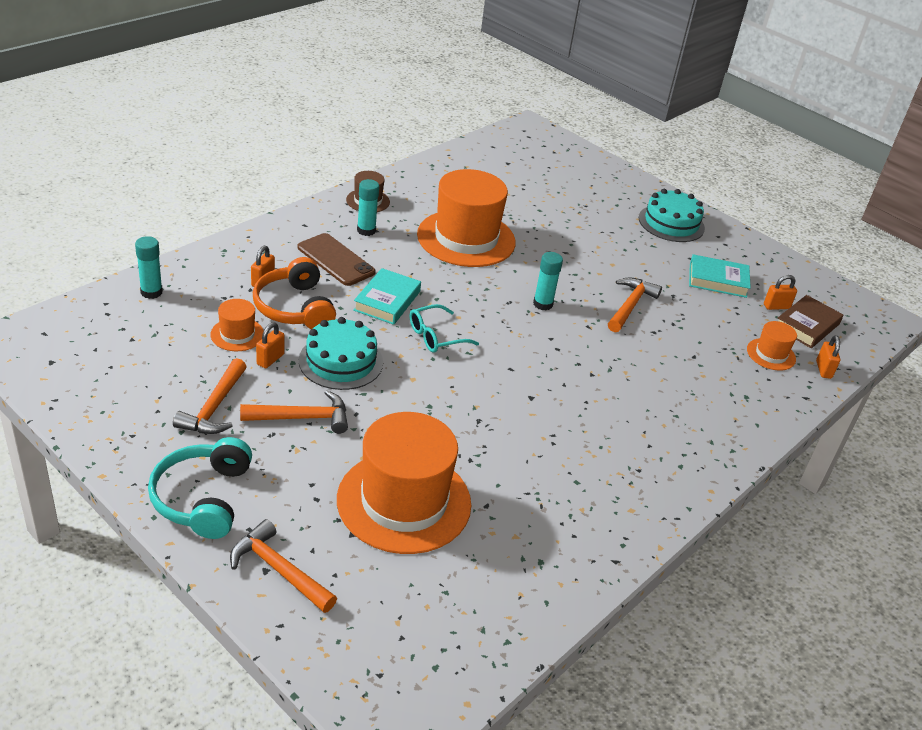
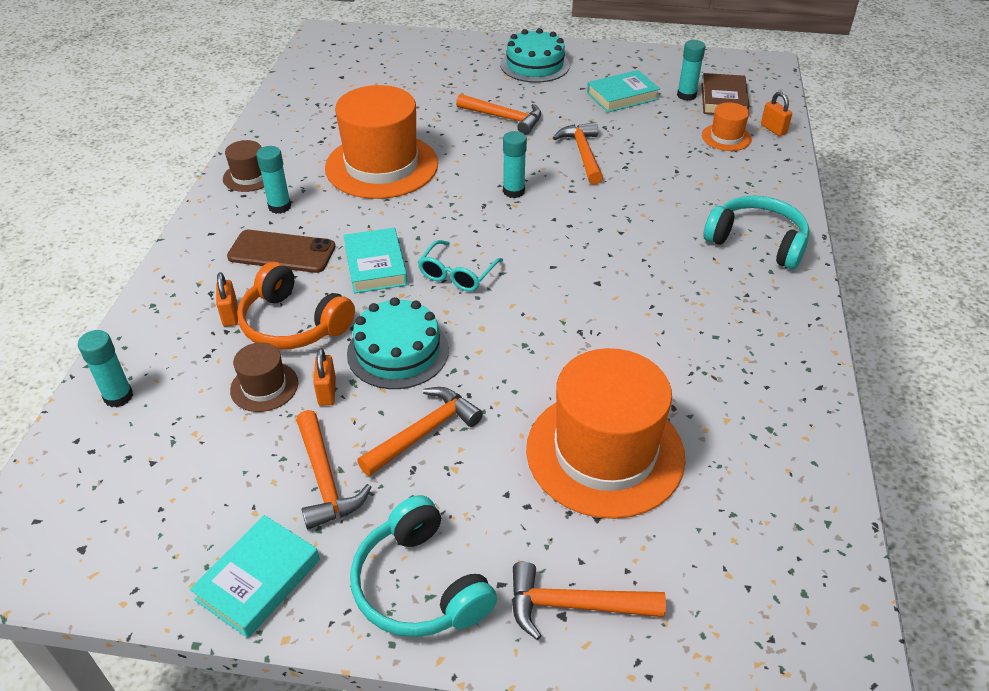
camera: 30 degrees left, 5 degrees up
orange hat [210,299,264,351] -> brown hat [230,342,298,412]
orange padlock [764,275,797,310] -> turquoise glue stick [677,40,706,101]
none -> turquoise book [190,515,320,638]
none -> orange hammer [456,94,541,135]
none -> turquoise headphones [704,196,809,270]

